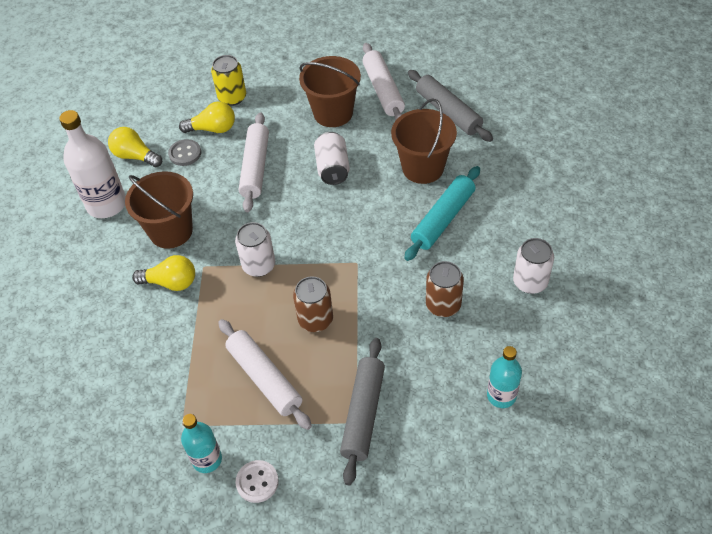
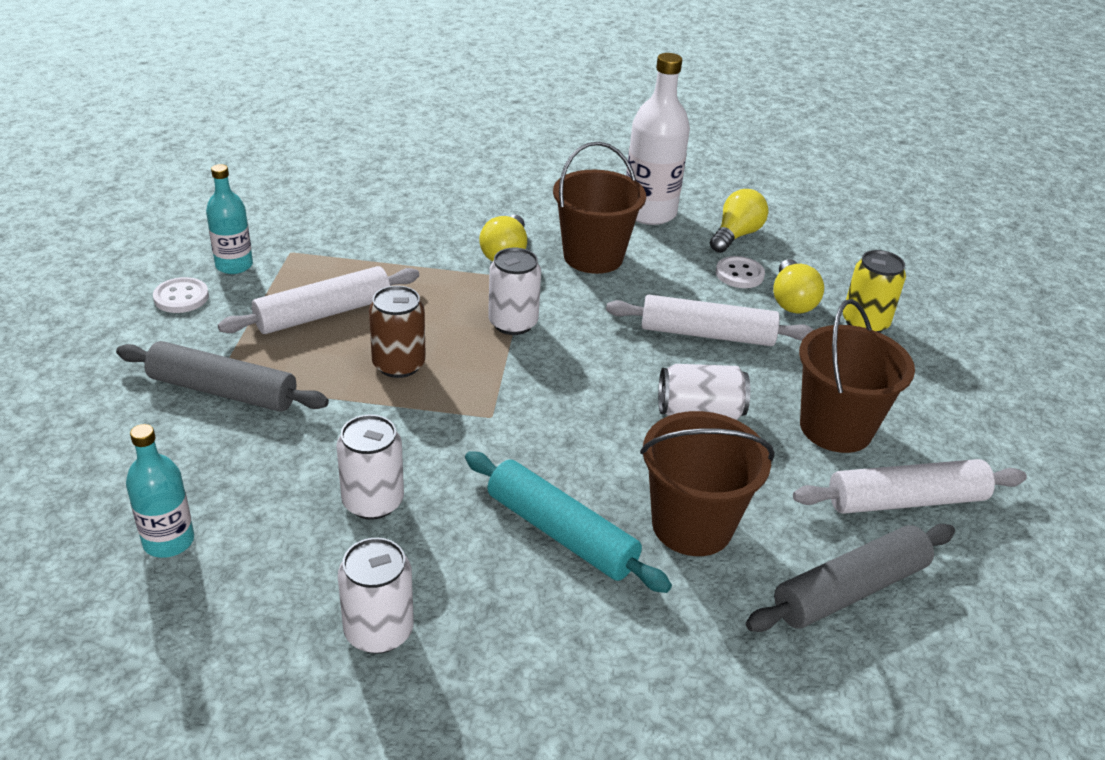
camera: 90 degrees right, 15 degrees down
grey button [168,139,201,166] -> white button [716,256,765,288]
brown can [426,261,464,317] -> white can [336,415,404,520]

